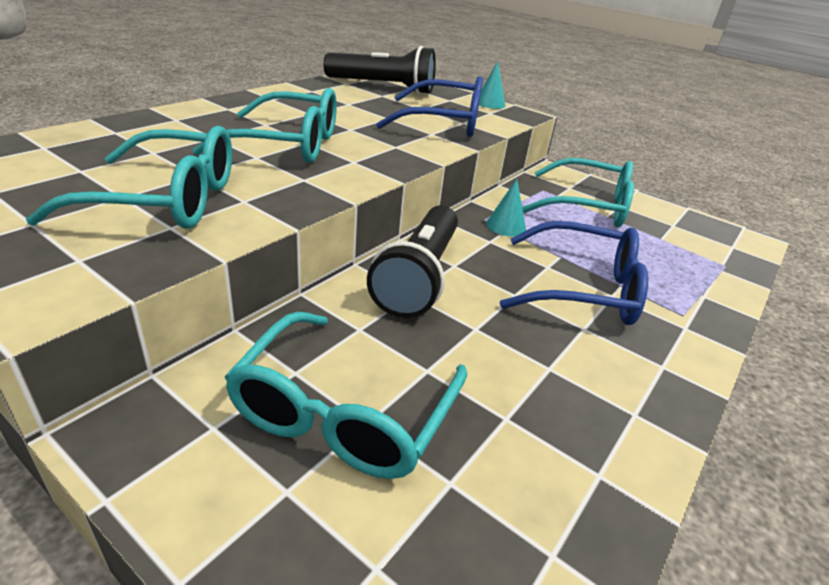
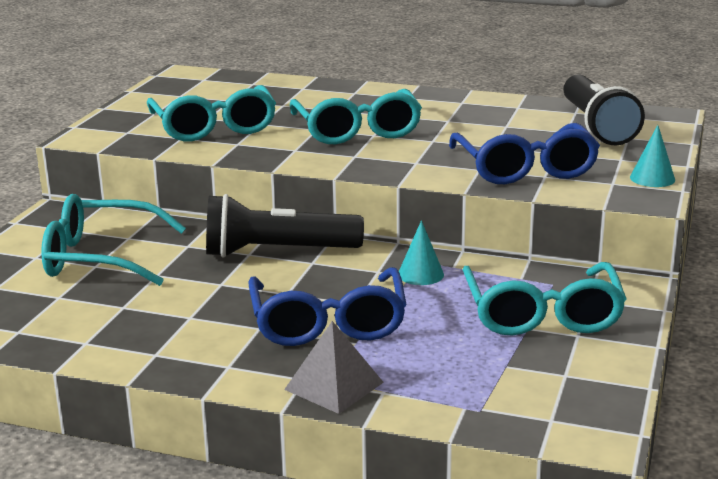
camera: 75 degrees right, 10 degrees down
none -> grey pyramid [284,321,384,414]

